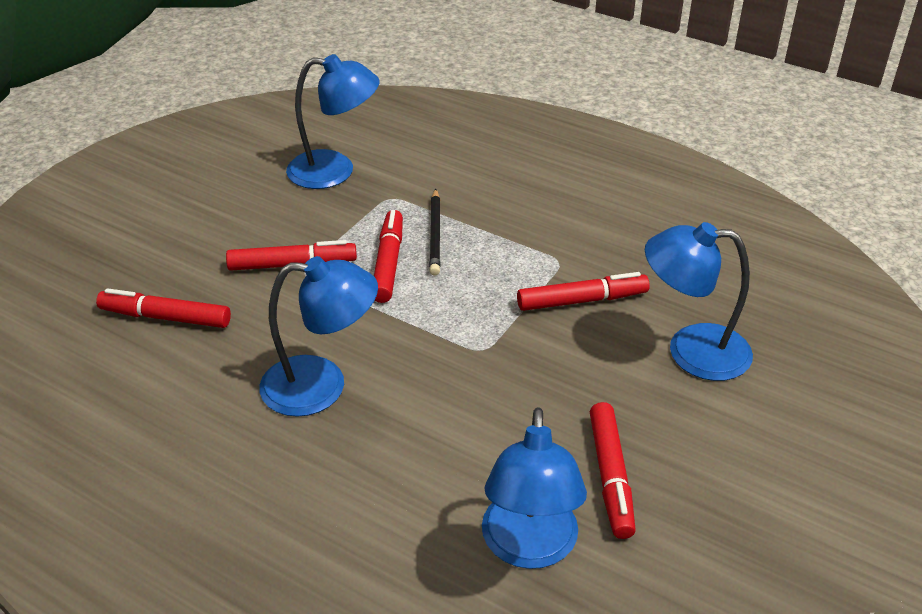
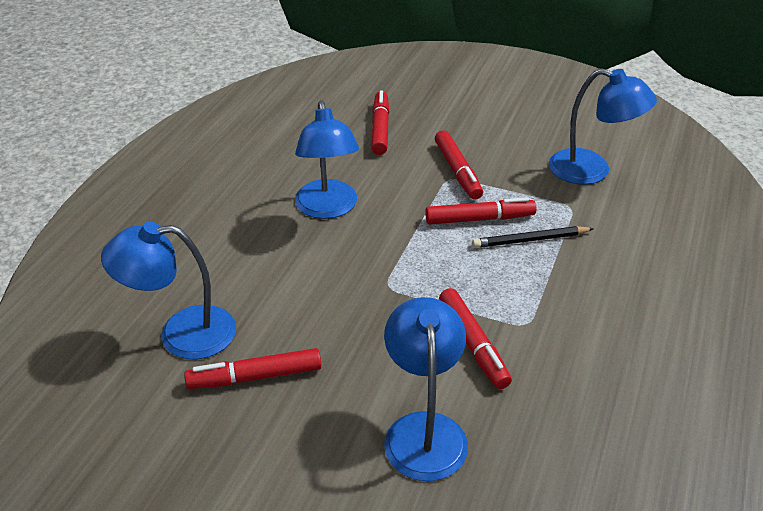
camera: 80 degrees right, 0 degrees up
blue lamp [286,54,380,189] -> blue lamp turned 60 degrees counterclockwise [549,68,657,185]

